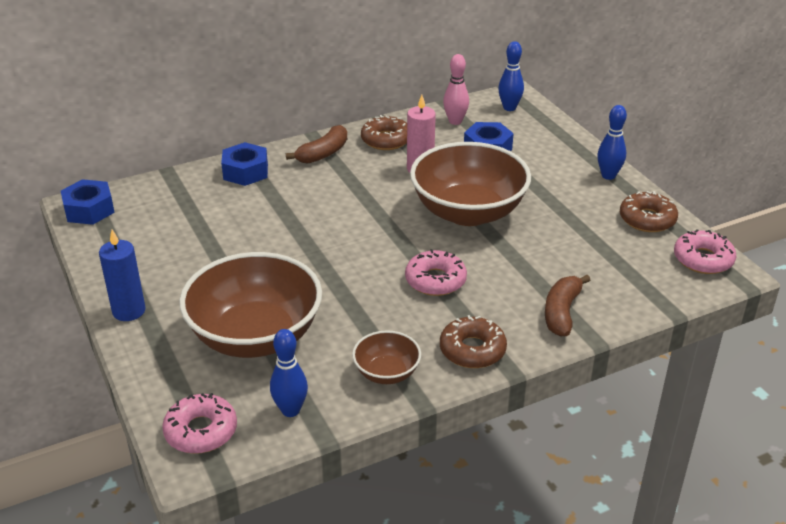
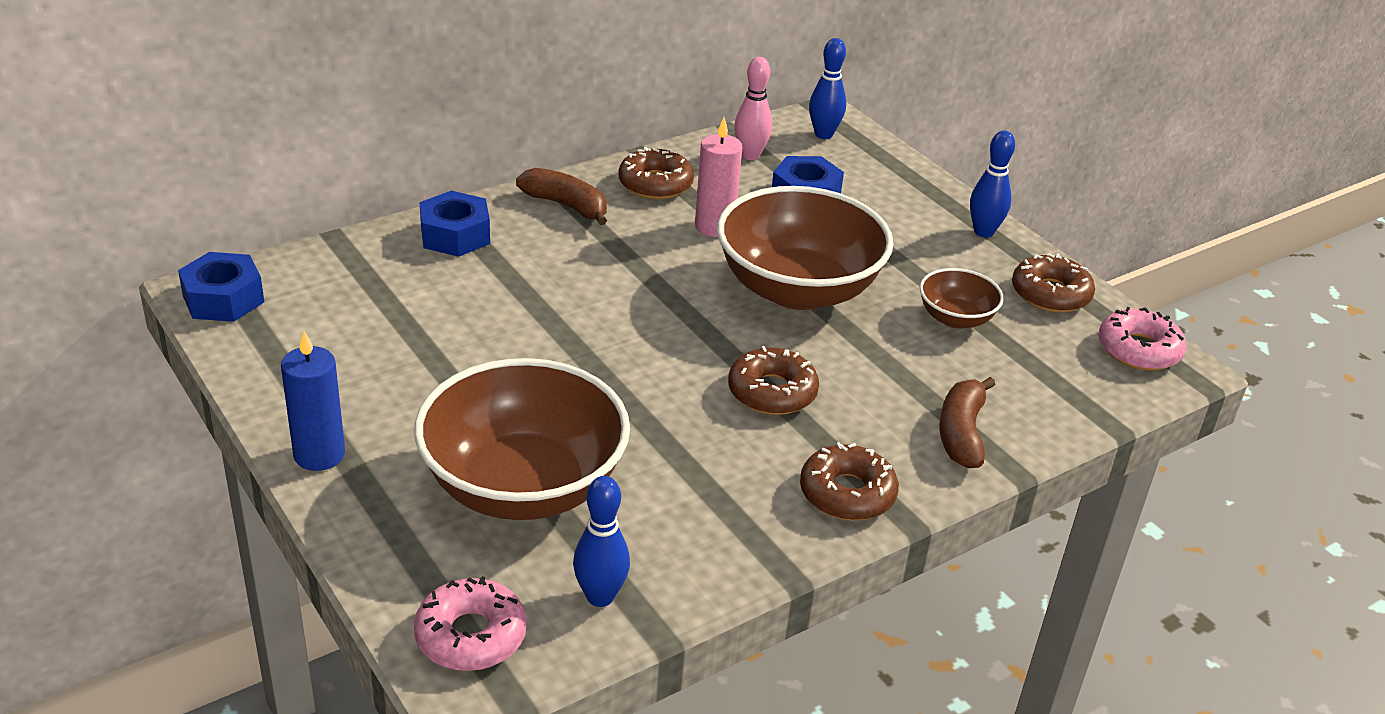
camera: 10 degrees left, 0 degrees up
brown banana [286,125,347,164] -> brown banana turned 90 degrees counterclockwise [516,168,607,225]
brown bowl [352,330,421,384] -> brown bowl moved to [920,268,1004,329]
pink donut [405,249,467,296] -> brown donut [728,346,819,415]

